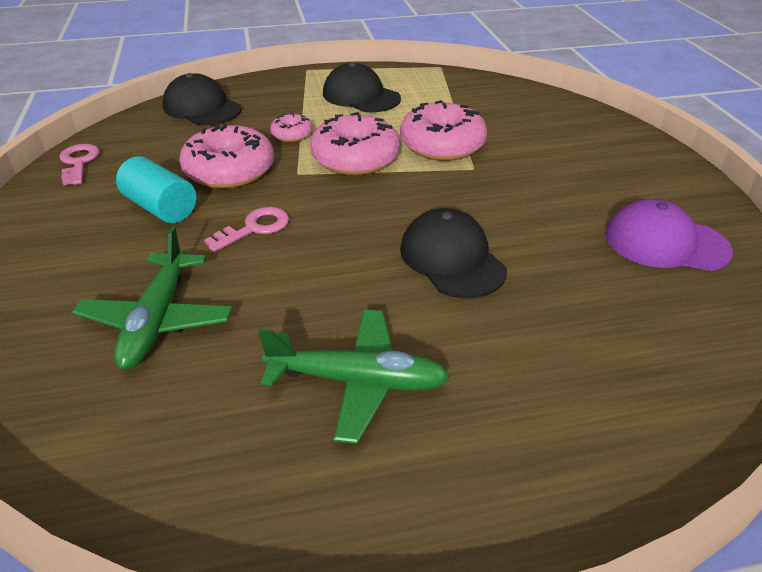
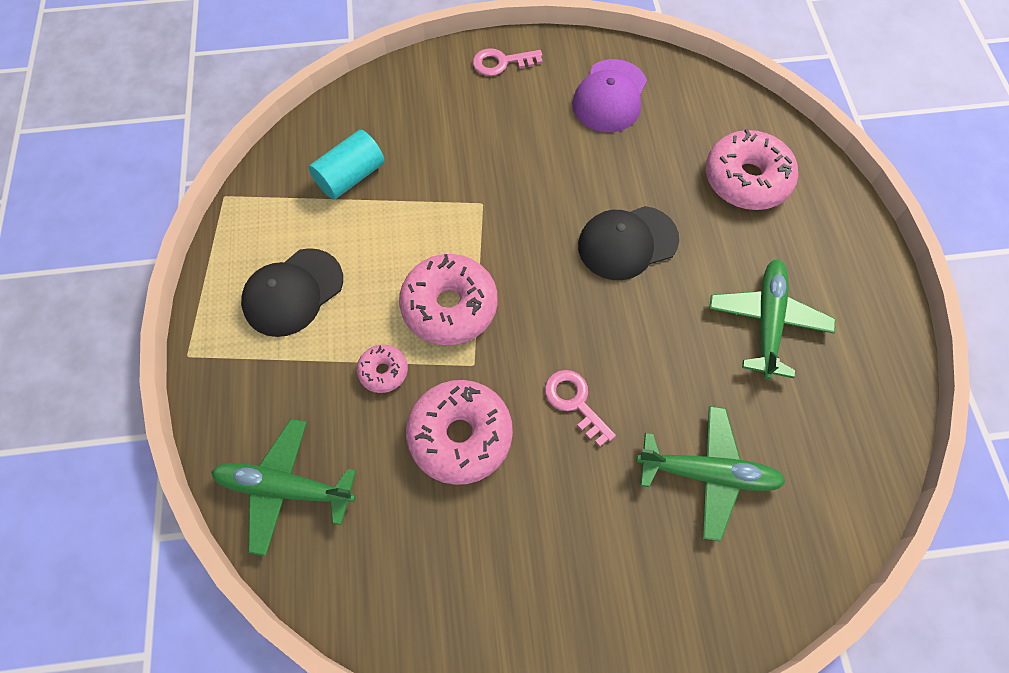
camera: 85 degrees left, 25 degrees up
pink key [59,144,100,185] -> pink key moved to [473,48,543,76]
turquoise cylinder [116,156,196,223] -> turquoise cylinder moved to [309,130,384,200]
black cap [163,73,242,125] -> green plane [211,419,356,556]
pink donut [400,100,487,161] -> pink donut moved to [706,129,798,210]

